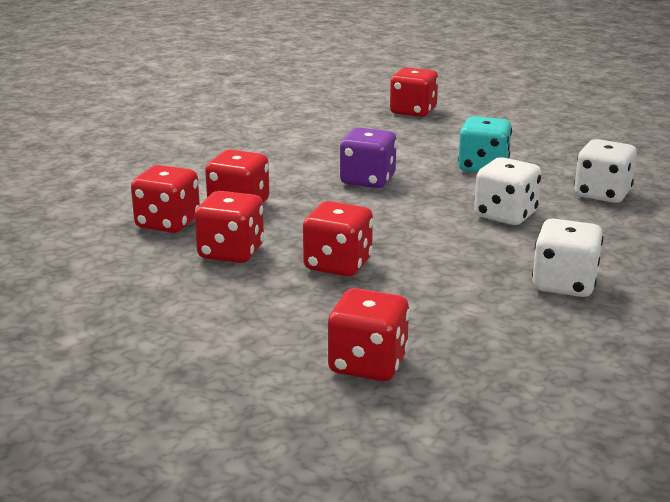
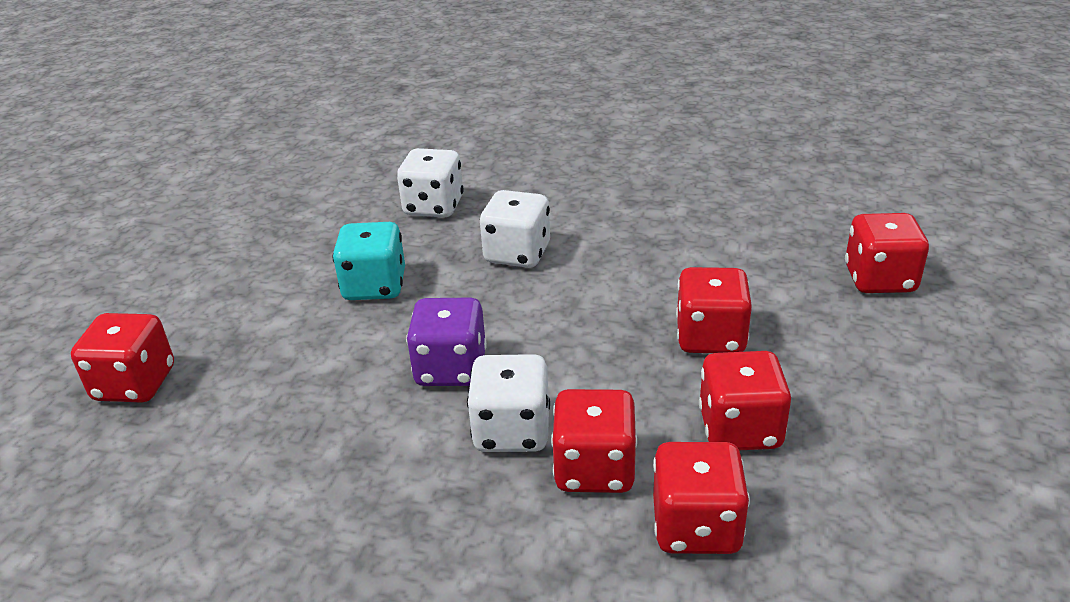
camera: 105 degrees left, 10 degrees up
white dice [532,218,603,297] -> white dice moved to [467,354,550,452]

